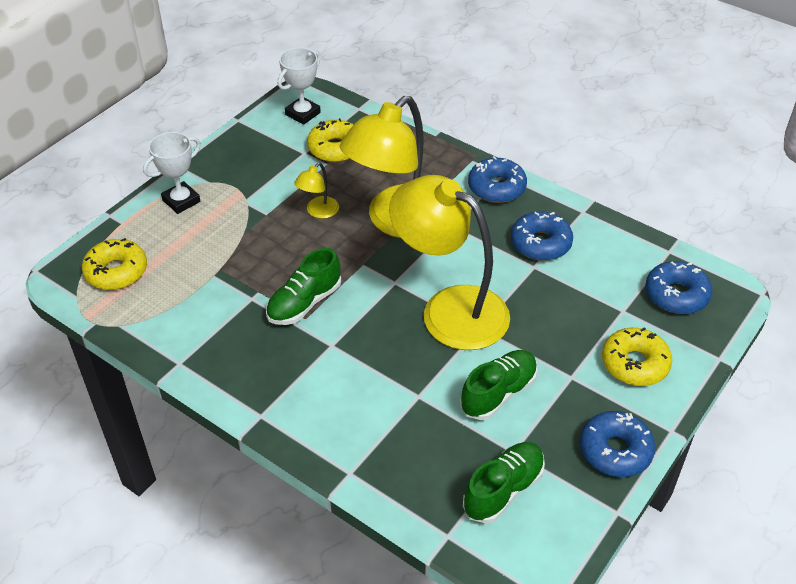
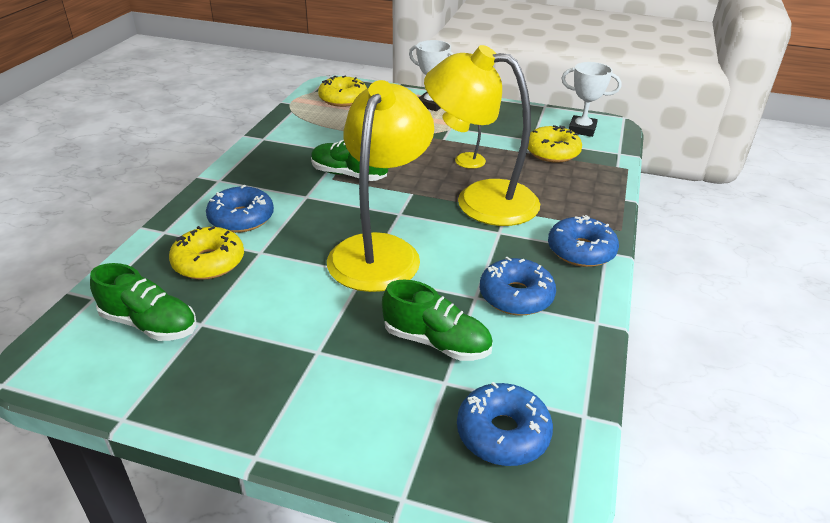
camera: 70 degrees right, 10 degrees down
green shoe [460,350,538,420] -> green shoe moved to [382,280,492,361]
blue donut [580,411,655,477] -> blue donut moved to [206,185,274,233]
yellow donut [602,327,672,386] -> yellow donut moved to [169,226,244,280]

